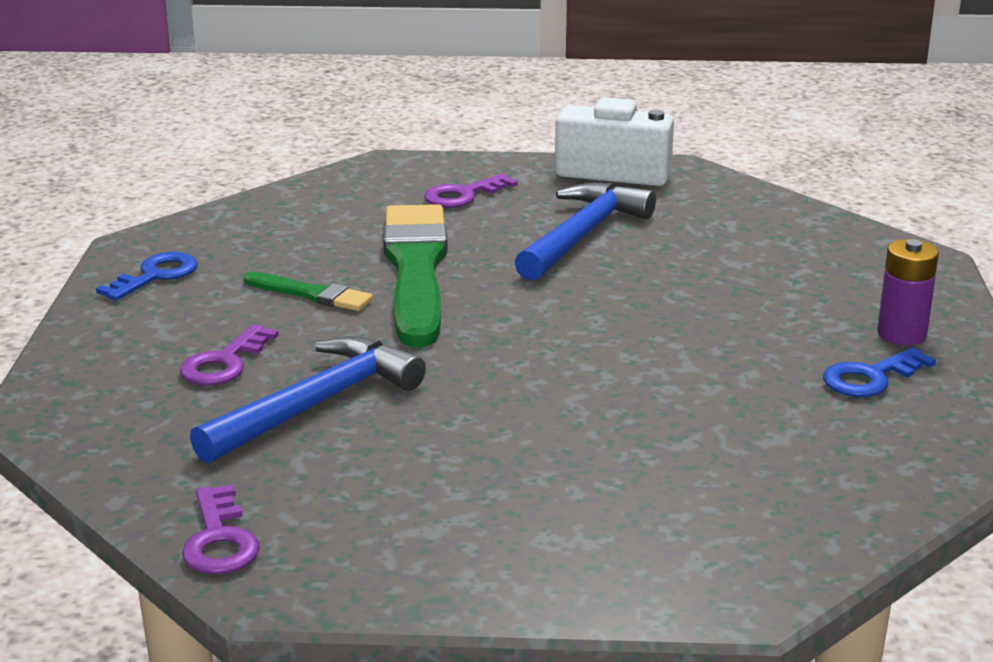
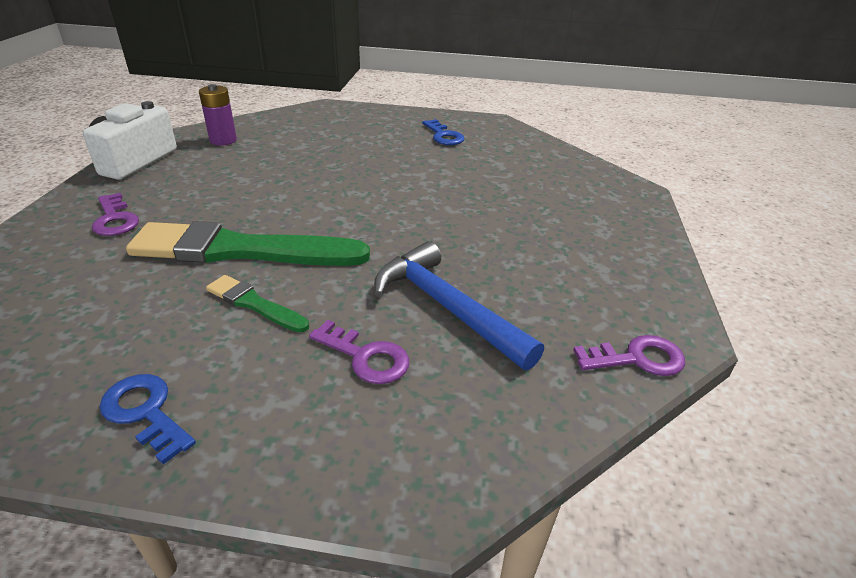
camera: 85 degrees left, 10 degrees up
green brush [243,271,373,311] -> green brush turned 90 degrees counterclockwise [206,275,309,333]
blue hammer [514,183,656,281] -> none
purple battery [877,239,939,345] -> purple battery moved to [199,84,237,145]

